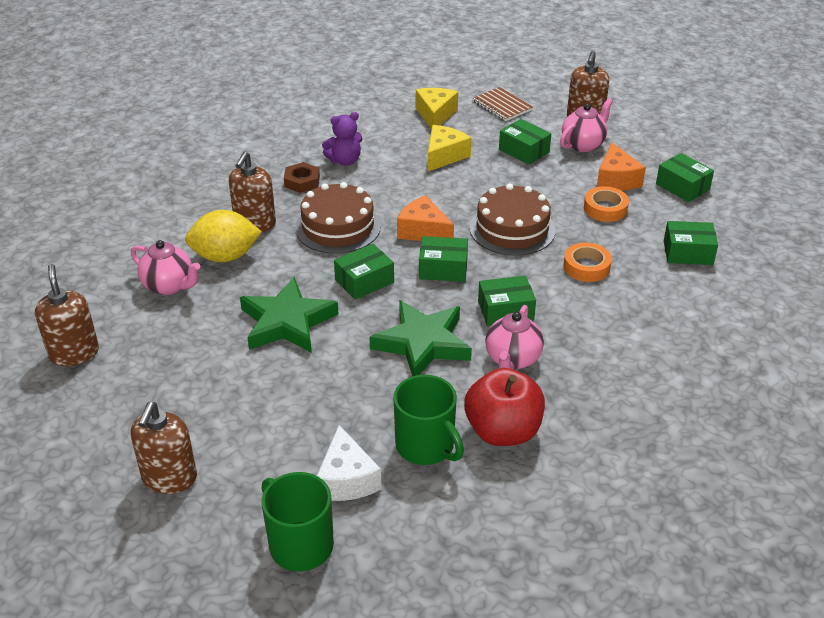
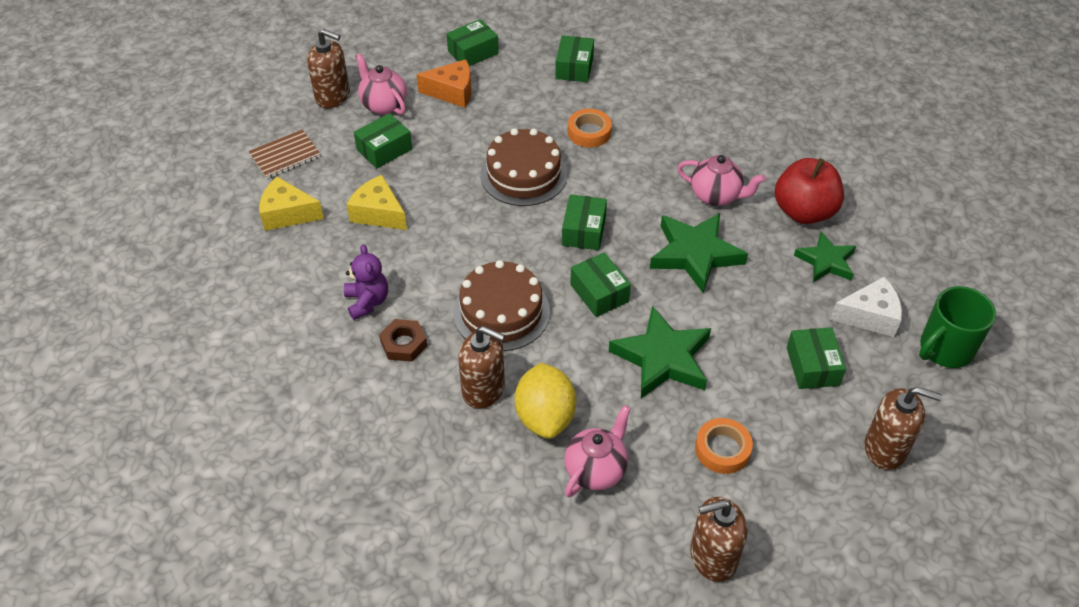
camera: 85 degrees left, 10 degrees up
green mug [394,375,464,465] -> green star [794,231,856,282]
orange cheese [397,195,454,241] -> none
green box [478,275,536,326] -> green box moved to [787,327,846,389]
orange tape [584,186,629,222] -> orange tape moved to [695,418,753,474]

